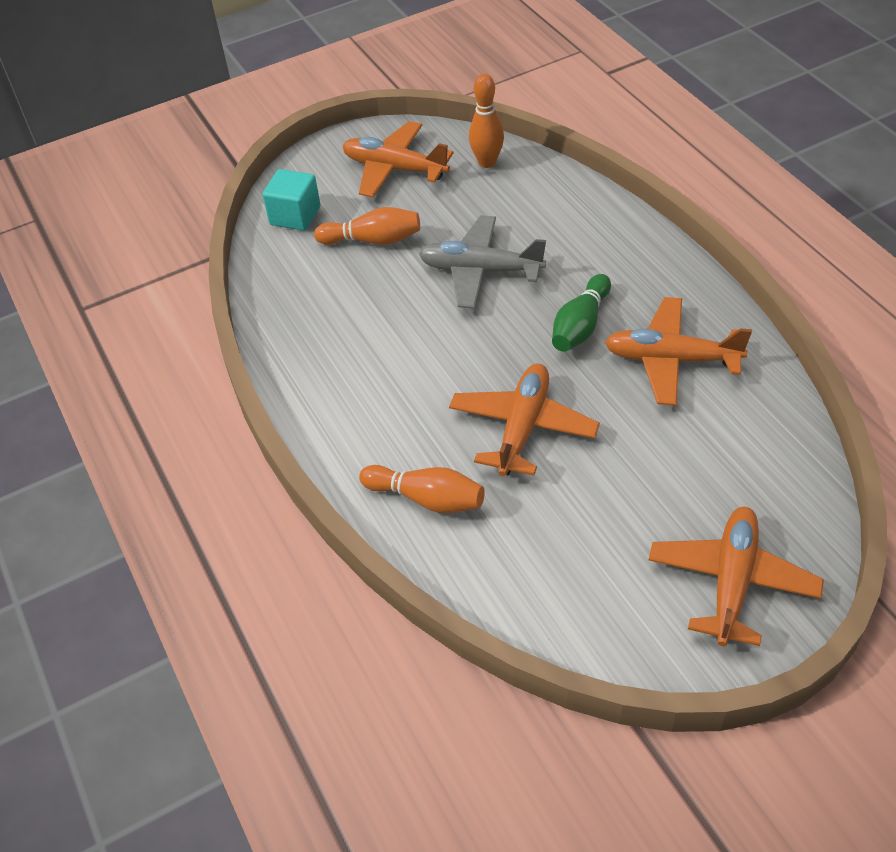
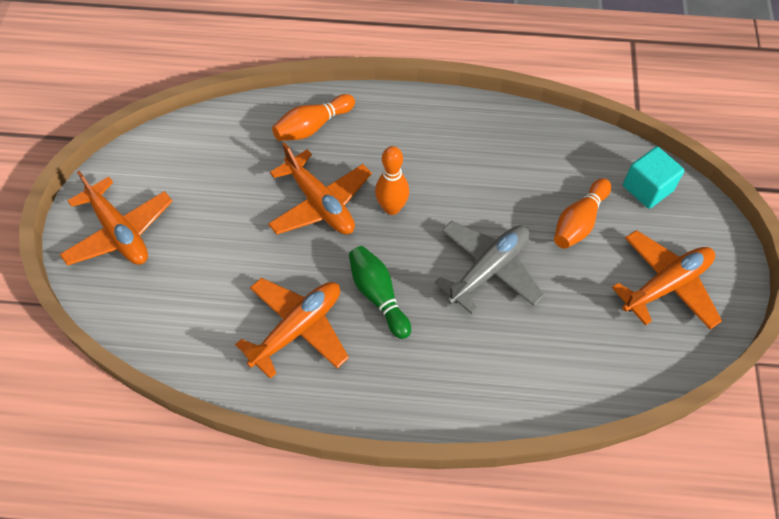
camera: 120 degrees right, 10 degrees up
orange bowling pin [469,74,504,168] -> orange bowling pin moved to [375,146,409,215]

